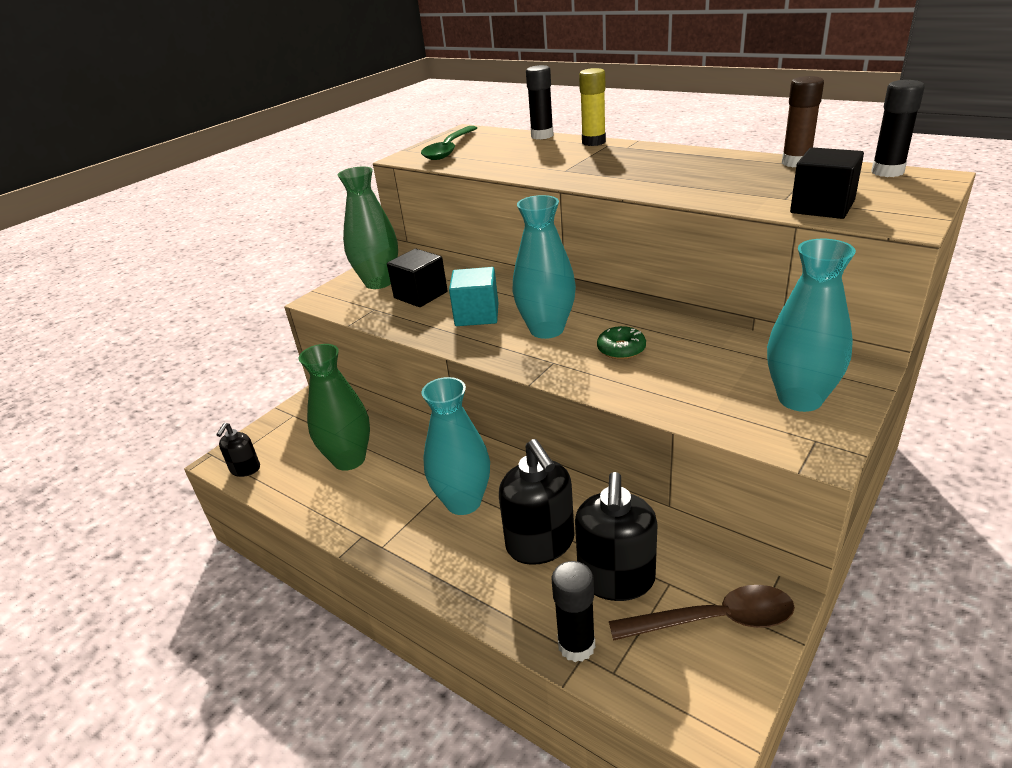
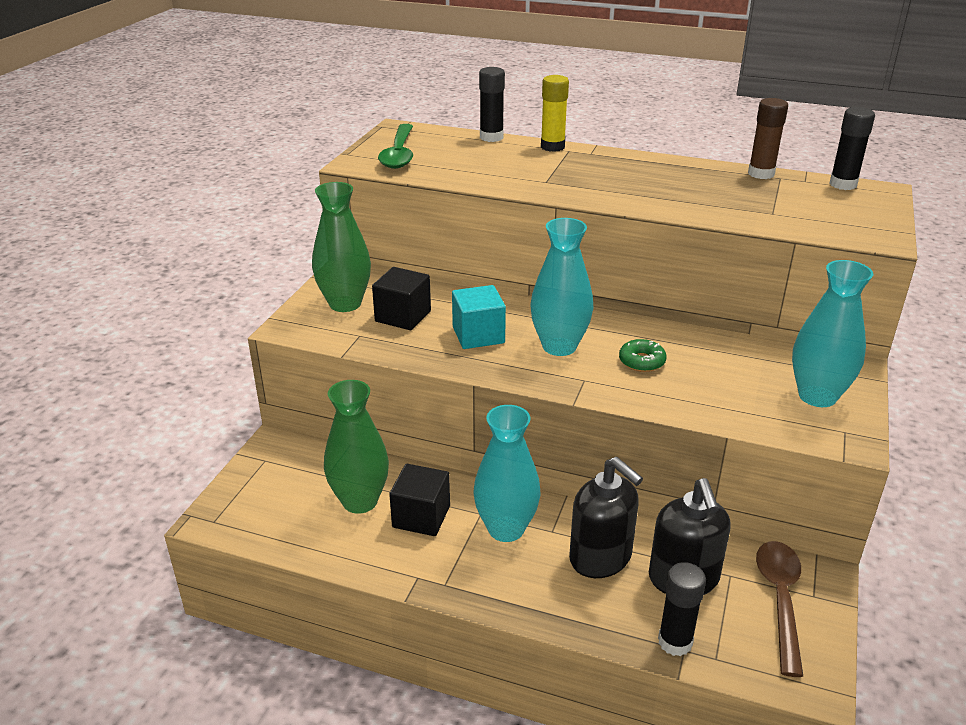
camera: 20 degrees left, 0 degrees up
black soap dispenser [216,423,260,477] -> none
brown spoon [609,585,795,641] -> brown spoon turned 60 degrees counterclockwise [756,541,803,677]
black cube [790,147,864,219] -> black cube moved to [389,464,450,536]

